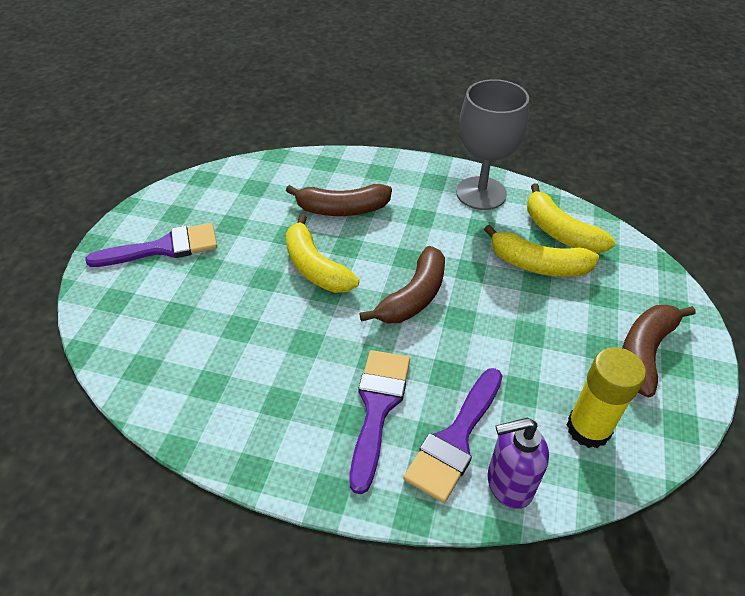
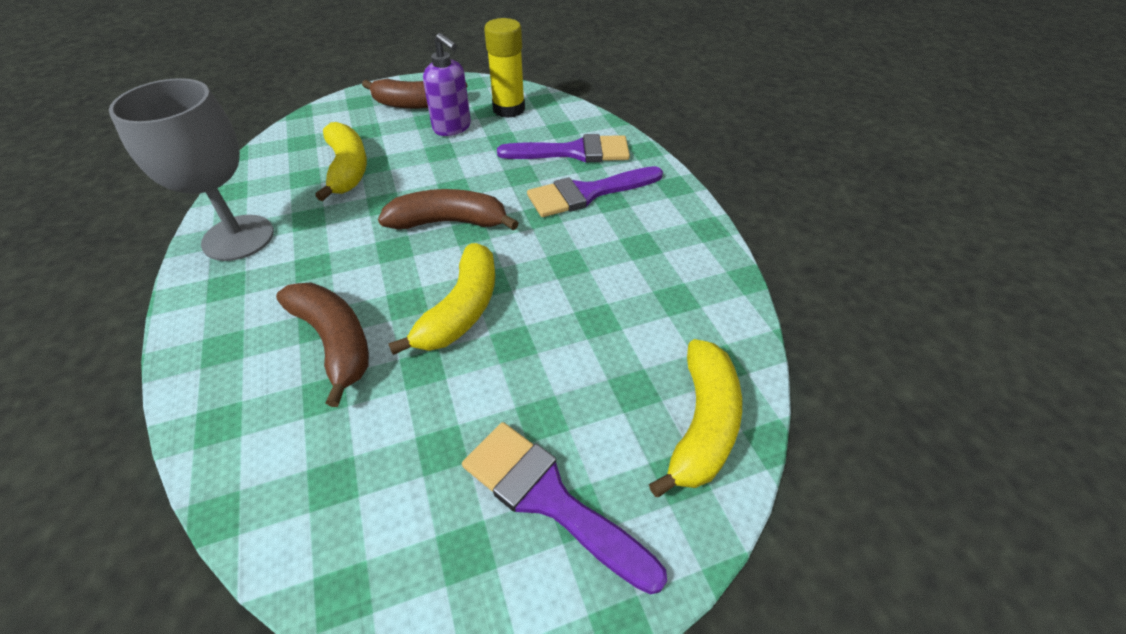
camera: 125 degrees left, 0 degrees up
purple soap dispenser [488,418,549,509] -> purple soap dispenser moved to [423,33,471,136]
yellow banana [527,184,615,253] -> yellow banana moved to [649,339,742,497]

